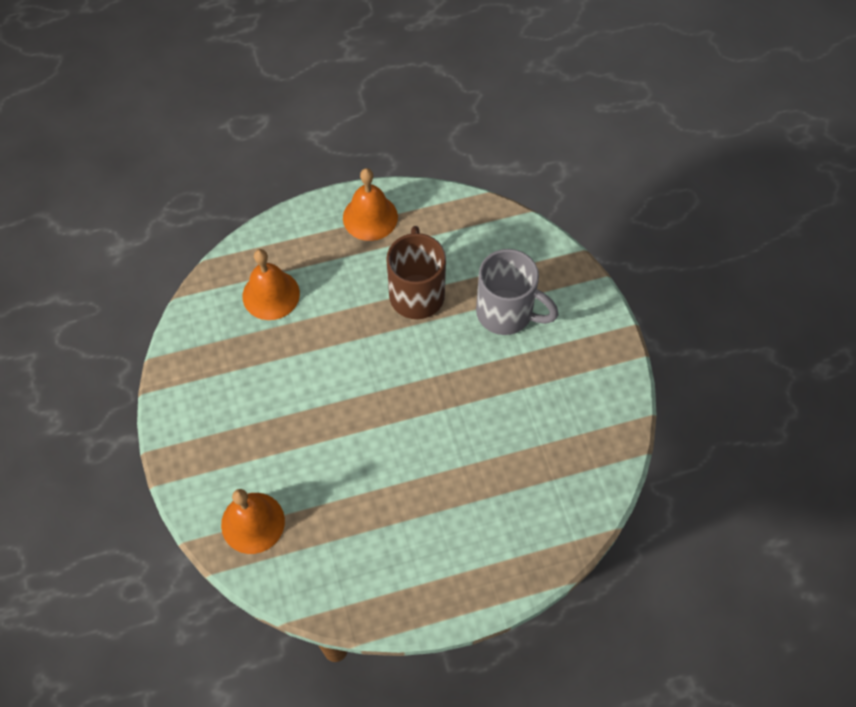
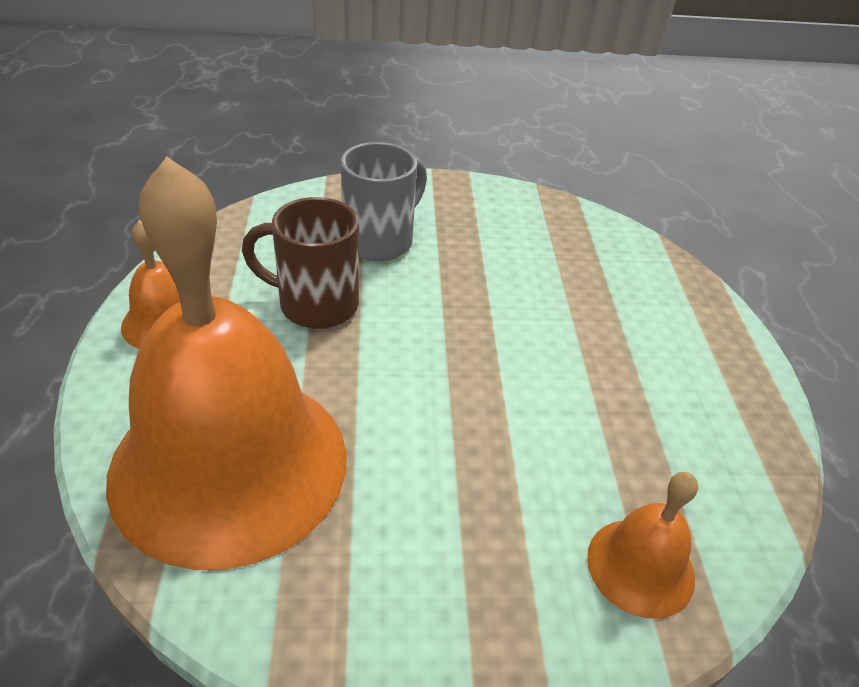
camera: 80 degrees left, 20 degrees down
orange bell [243,249,300,320] -> orange bell [106,157,347,570], size x2.34

